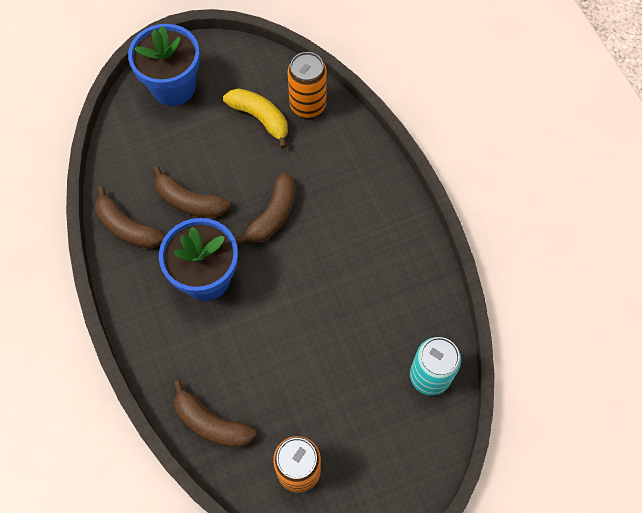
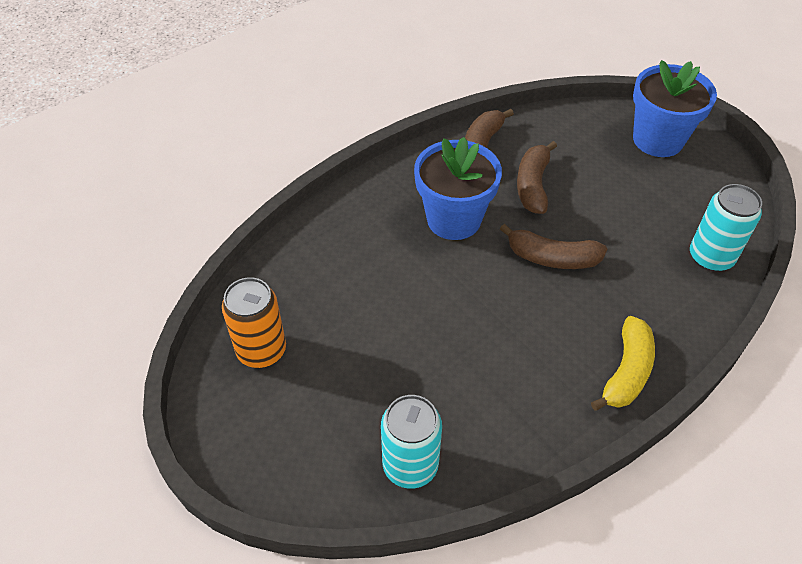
camera: 75 degrees right, 15 degrees down
brown banana [173,380,256,447] -> none
yellow banana [223,88,288,149] -> yellow banana moved to [591,316,655,411]
orange can [288,52,327,118] -> turquoise can [690,184,762,272]

